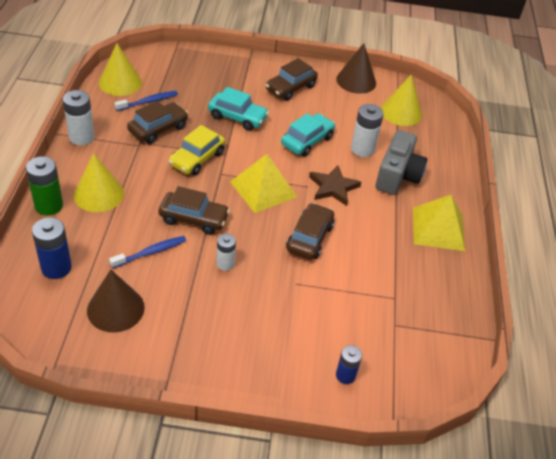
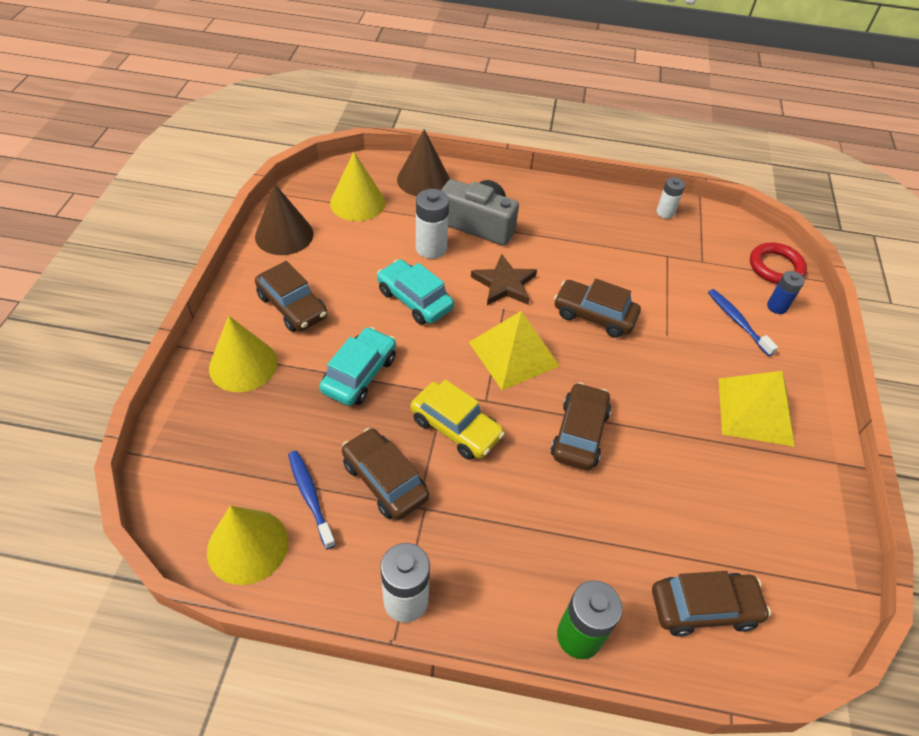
camera: 85 degrees left, 5 degrees up
blue battery [32,217,72,279] -> brown car [652,571,771,637]
yellow cone [74,153,124,212] -> yellow cone moved to [209,316,278,392]
brown cone [87,269,145,332] -> brown cone moved to [397,129,450,196]
blue toothbrush [109,236,186,269] -> blue toothbrush moved to [708,289,778,356]
white battery [216,234,236,271] -> white battery moved to [656,177,685,219]
yellow pyramid [413,195,465,251] -> yellow pyramid moved to [719,371,795,447]
none -> red ring [750,243,807,284]

